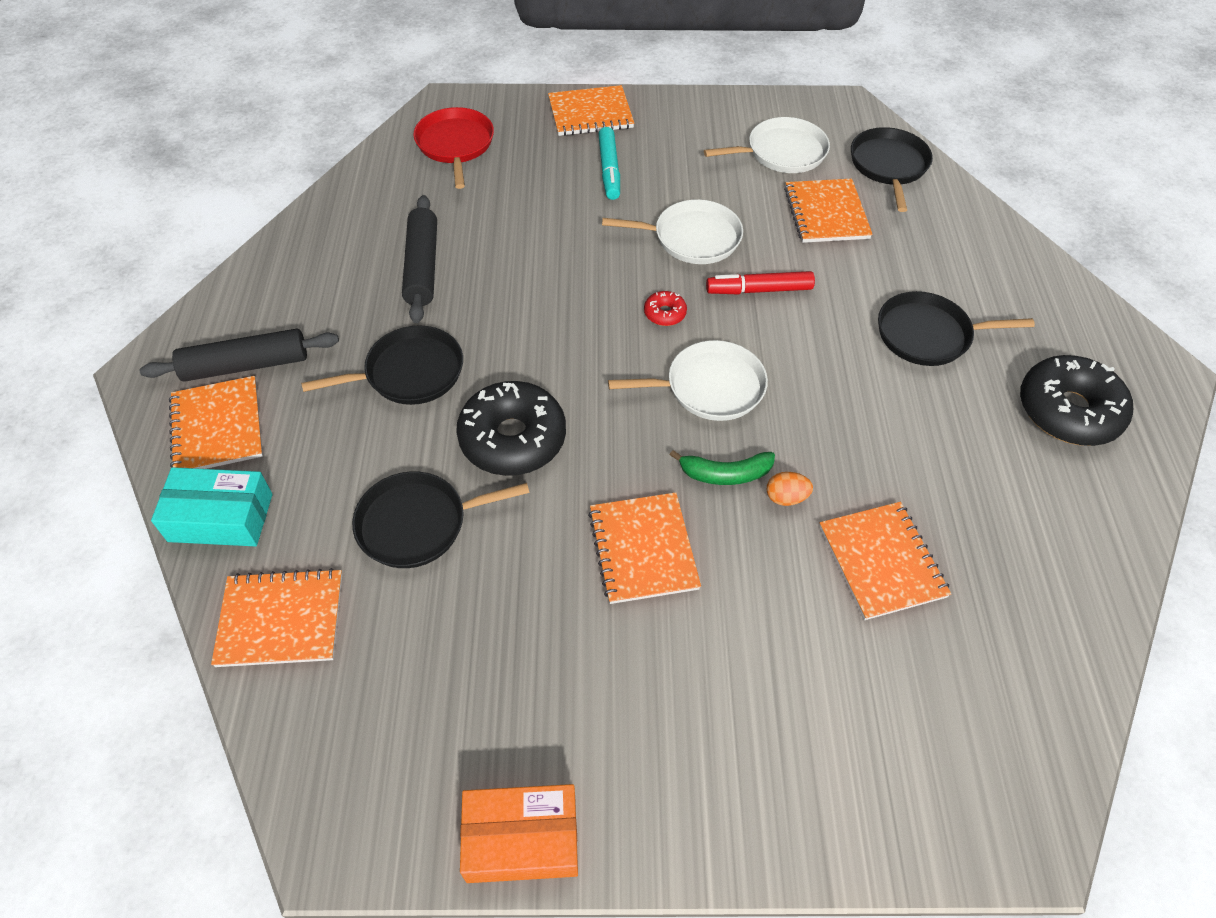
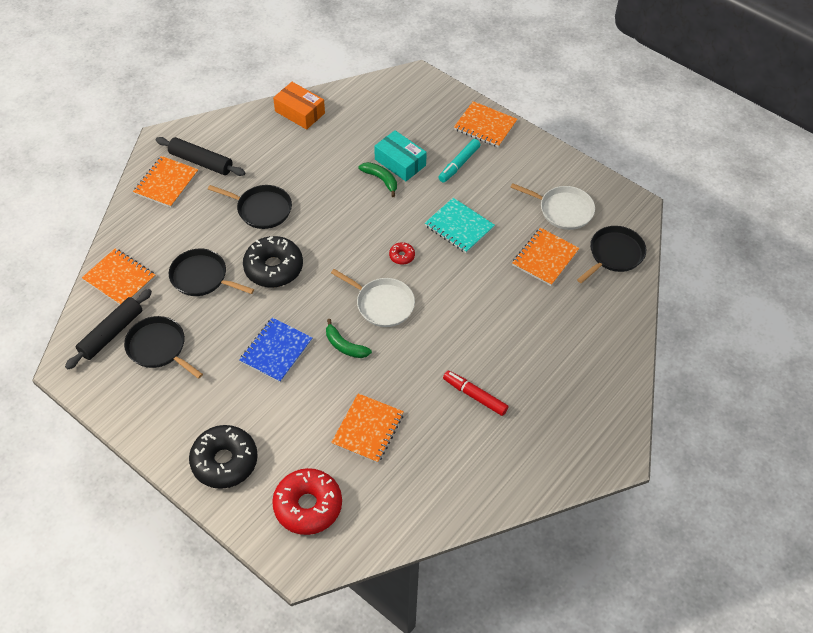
camera: 40 degrees right, 0 degrees up
turquoise box [151,467,273,546] -> turquoise box moved to [374,130,427,181]
black rolling pin [402,195,437,323] -> black rolling pin moved to [65,289,152,369]
red pan [413,107,494,189] -> none
orange box [460,784,578,883] -> orange box moved to [273,82,325,130]
orange notebook [588,492,701,604] -> blue notebook [239,317,313,383]
white pan [602,199,743,264] -> turquoise notebook [425,198,495,253]
red marker [706,271,815,294] -> red marker moved to [443,371,508,416]
orange egg [767,472,813,506] -> none
black pan [878,291,1035,366] -> black pan moved to [124,316,203,379]
black donut [1020,355,1133,446] -> black donut moved to [189,425,258,489]
none -> red donut [272,468,342,535]
none -> green banana [359,162,397,197]

